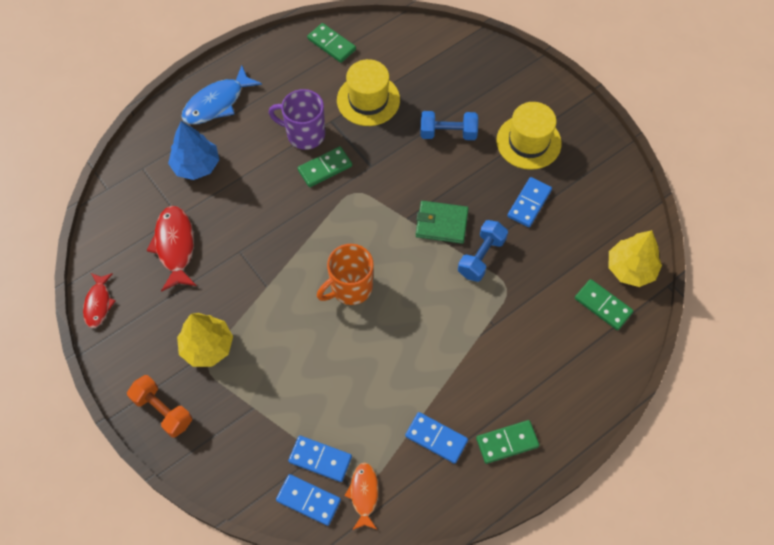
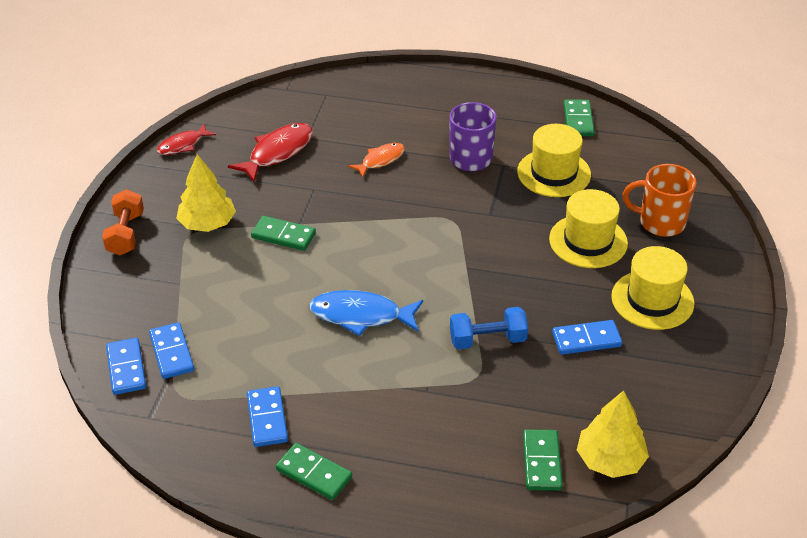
camera: 50 degrees right, 20 degrees down
blue tree [168,121,219,180] -> none
blue fish [181,65,262,124] -> blue fish moved to [309,290,423,336]
green domino [298,146,352,187] -> green domino moved to [251,216,316,251]
orange mug [317,244,374,305] -> orange mug moved to [622,164,696,237]
orange fish [345,462,378,530] -> orange fish moved to [348,143,405,177]
green wallet [416,201,469,244] -> none
blue dumbbell [420,111,478,140] -> yellow hat [549,189,628,268]

